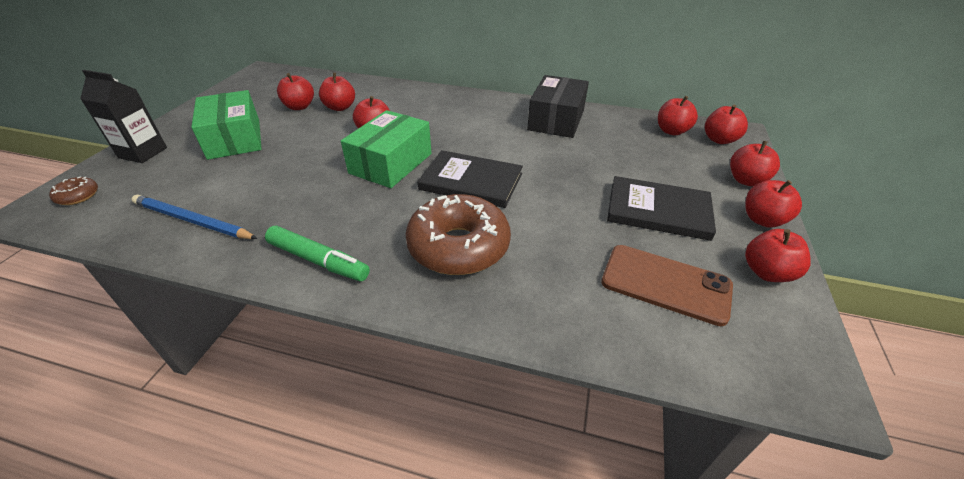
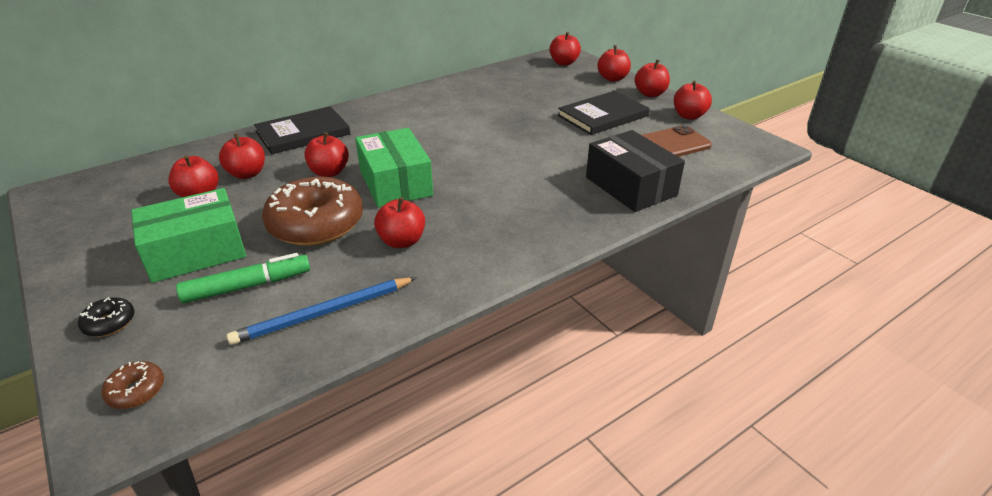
camera: 50 degrees left, 5 degrees down
black carton [80,70,167,163] -> black donut [78,297,134,337]
green box [191,90,261,160] -> green box turned 45 degrees counterclockwise [131,188,246,283]
green marker [265,226,370,281] -> green marker moved to [176,253,310,303]
brown donut [405,194,511,275] -> brown donut moved to [262,177,363,246]
black book [417,150,523,208] -> black book moved to [254,106,351,154]
black box [527,75,589,138] -> black box moved to [586,130,685,212]
red apple [658,96,698,135] -> red apple moved to [374,197,425,248]

